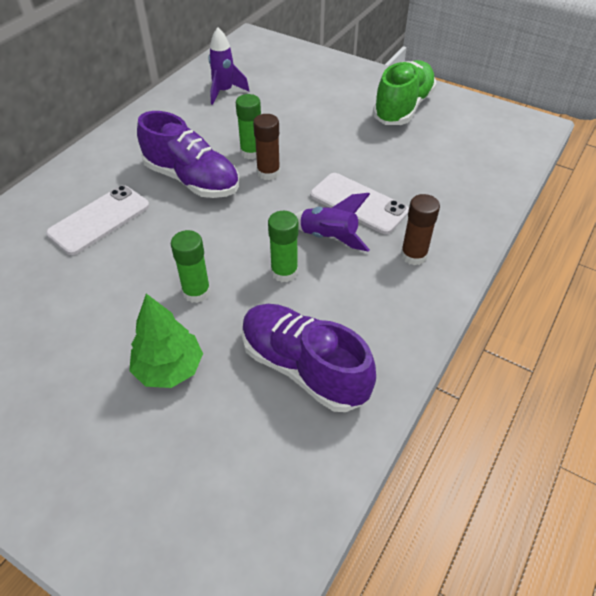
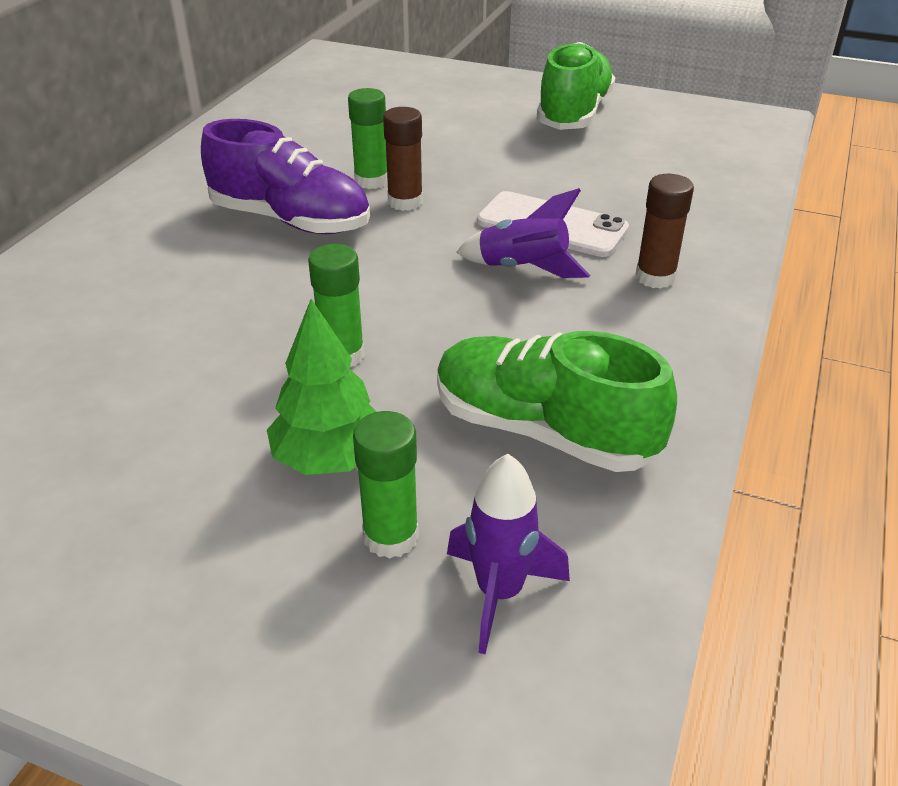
camera: 10 degrees left, 10 degrees down
white phone [46,185,149,255] -> none
purple rocket [208,27,249,105] -> purple rocket moved to [447,454,570,654]
purple shoe [242,304,376,412] -> green shoe [437,331,677,472]
green glue stick [268,211,298,282] -> green glue stick moved to [353,411,419,559]

